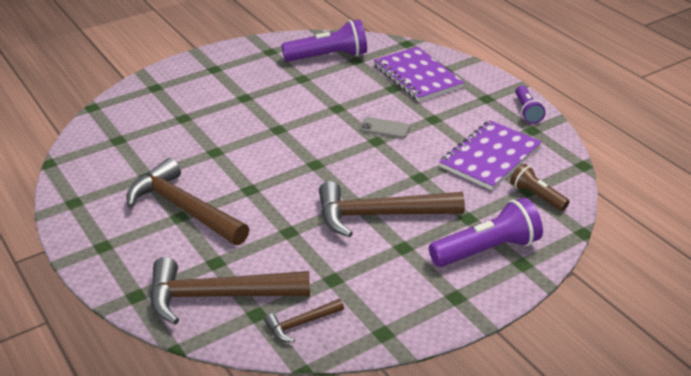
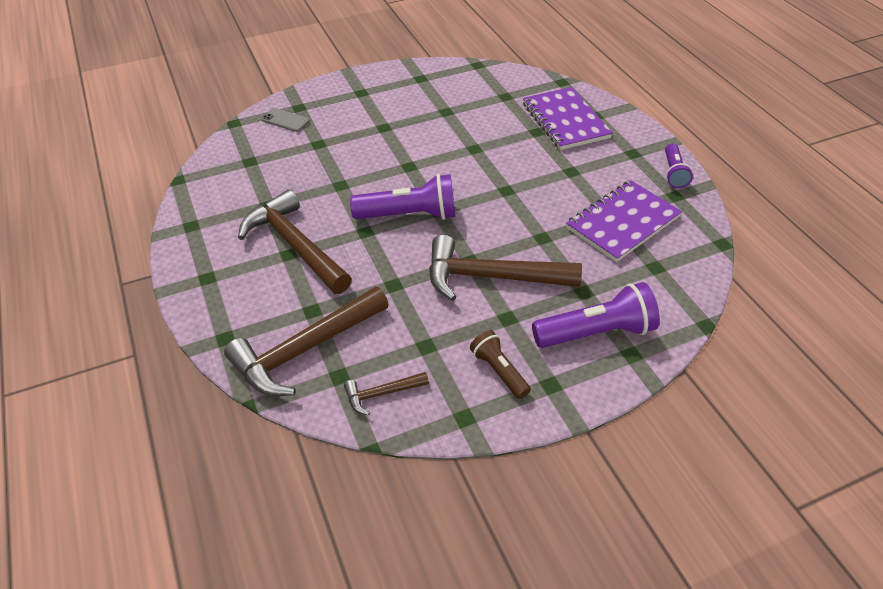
camera: 10 degrees right, 10 degrees up
brown hammer [150,257,310,325] -> brown hammer turned 45 degrees counterclockwise [224,286,389,396]
purple flashlight [281,19,367,62] -> purple flashlight moved to [350,174,455,220]
grey phone [360,117,410,138] -> grey phone moved to [261,108,310,132]
brown flashlight [510,164,570,211] -> brown flashlight moved to [470,330,531,399]

